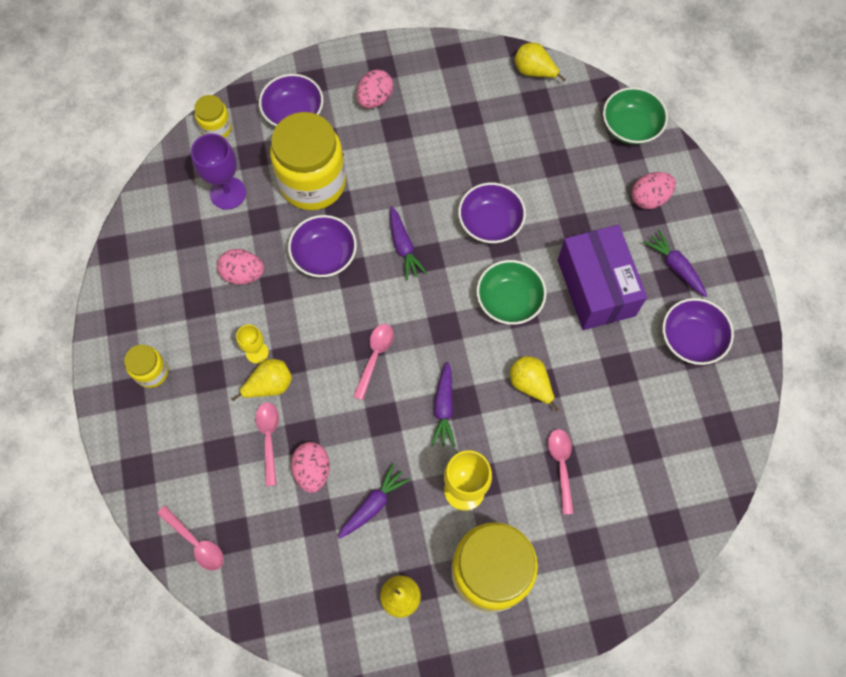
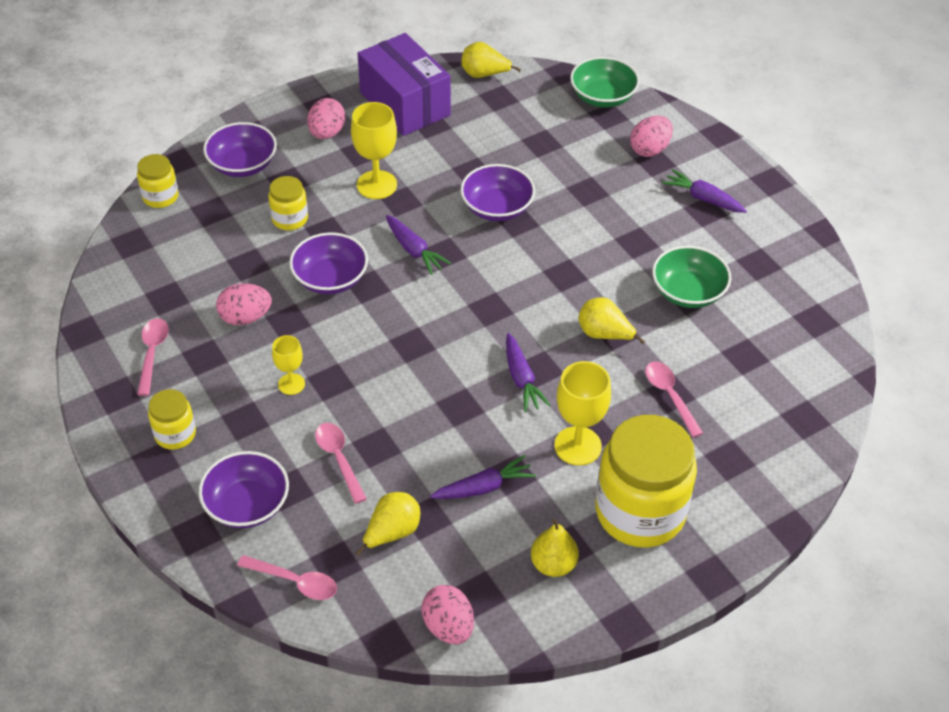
camera: 20 degrees left, 20 degrees down
purple goblet [191,134,246,210] -> none
yellow pear [232,359,292,401] -> yellow pear moved to [356,492,420,555]
yellow jar [270,112,346,210] -> yellow jar [268,176,308,230], size x0.48
pink egg [291,442,330,493] -> pink egg moved to [422,585,474,645]
purple carrot [338,464,410,539] -> purple carrot turned 45 degrees clockwise [430,455,536,499]
pink spoon [353,324,394,400] -> pink spoon moved to [137,318,169,396]
green bowl [477,260,547,325] -> green bowl moved to [652,246,731,308]
purple box [558,225,647,330] -> purple box moved to [357,33,451,136]
purple bowl [662,298,734,365] -> purple bowl moved to [199,451,289,528]
none -> yellow goblet [351,102,397,199]

